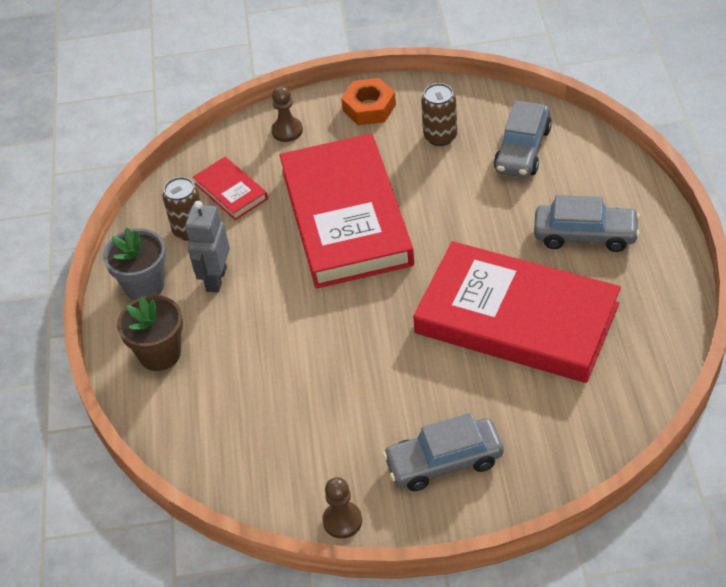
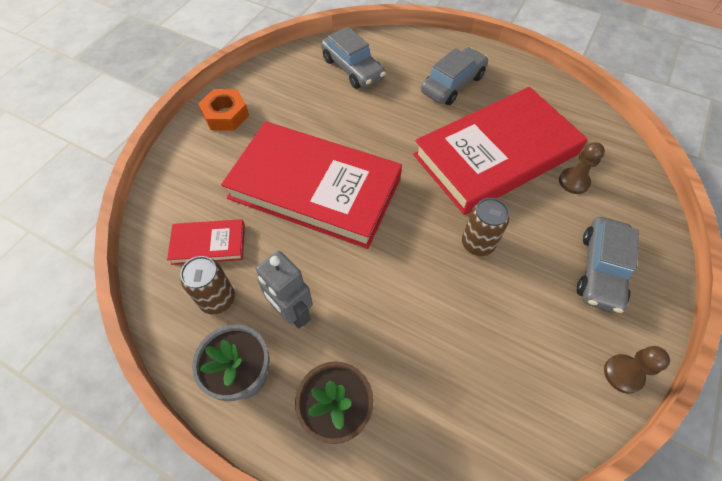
camera: 60 degrees left, 10 degrees up
brown pawn [271,86,303,142] -> brown pawn moved to [559,142,605,194]
brown can [421,83,457,146] -> brown can moved to [462,198,509,256]

